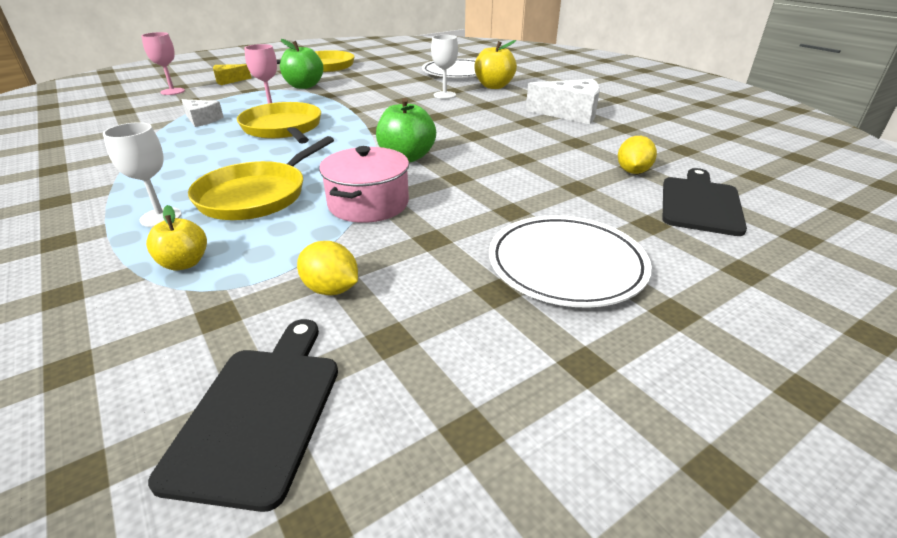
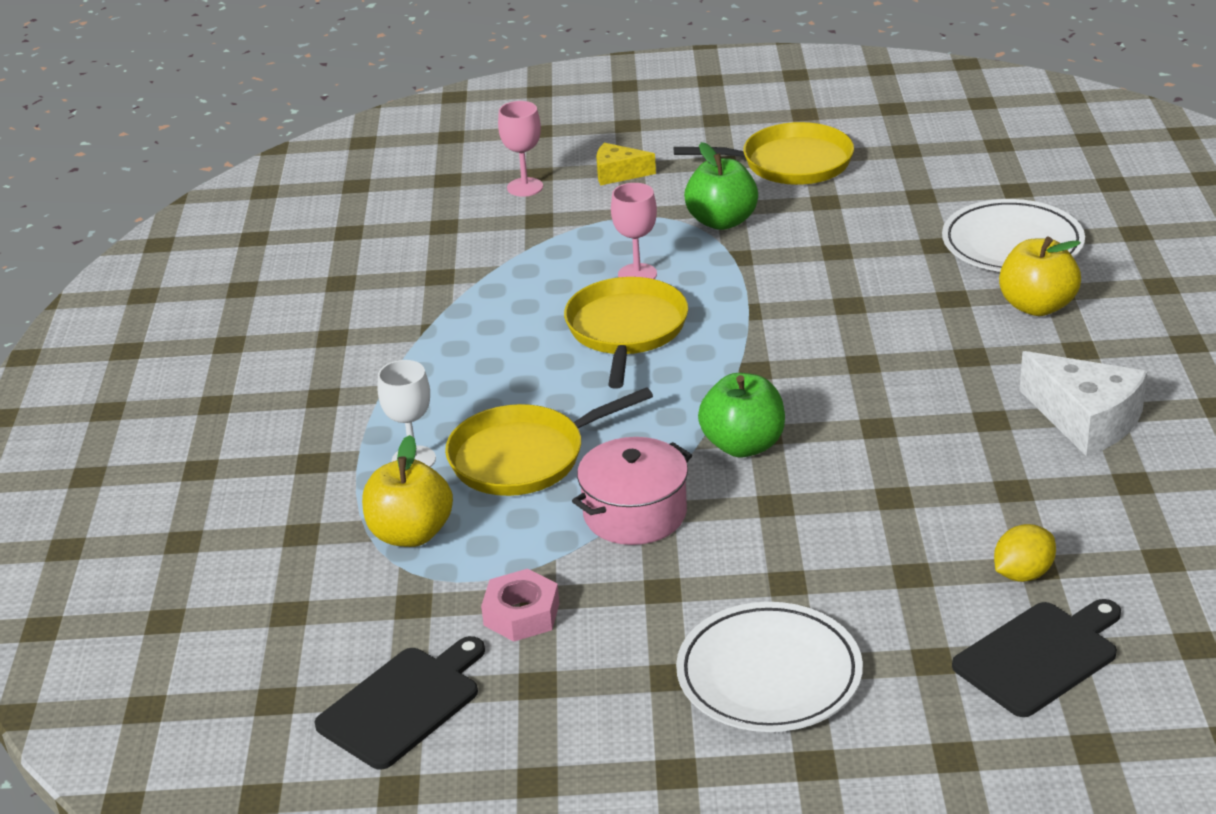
camera: 35 degrees right, 0 degrees up
yellow apple [146,205,207,270] -> yellow apple [362,435,453,547], size x1.59
white cheese [181,99,224,127] -> none
yellow lemon [297,241,358,295] -> pink nut [481,569,559,641]
white goblet [431,35,458,99] -> none

